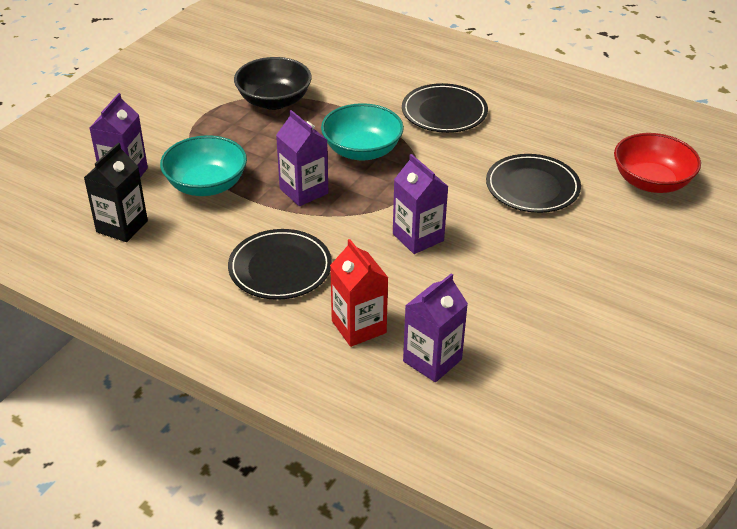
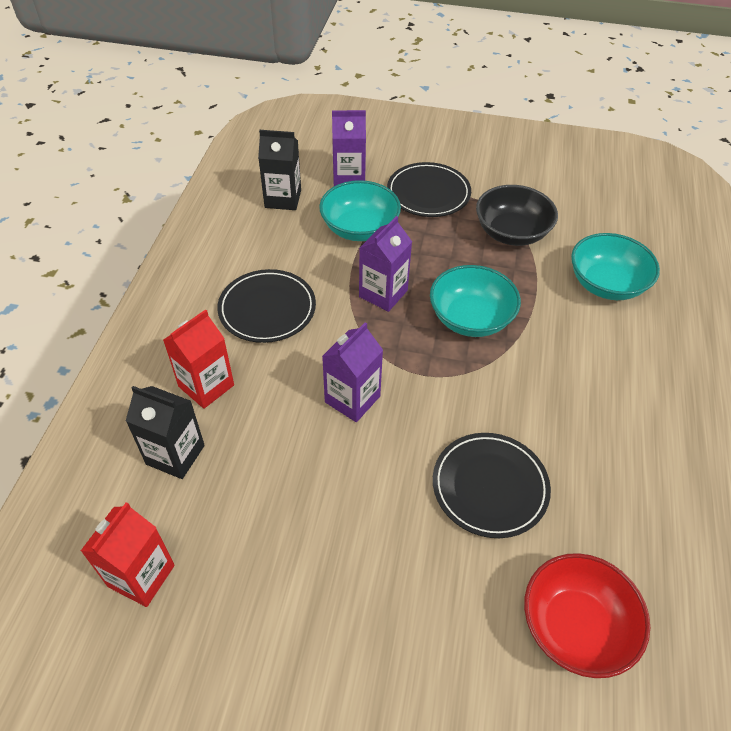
camera: 70 degrees right, 10 degrees up
black plate [402,83,488,133] -> black plate moved to [387,162,471,217]
purple carton [403,273,468,382] -> black carton [126,386,205,479]
none -> red carton [81,502,175,607]
none -> turquoise bowl [571,233,660,300]

